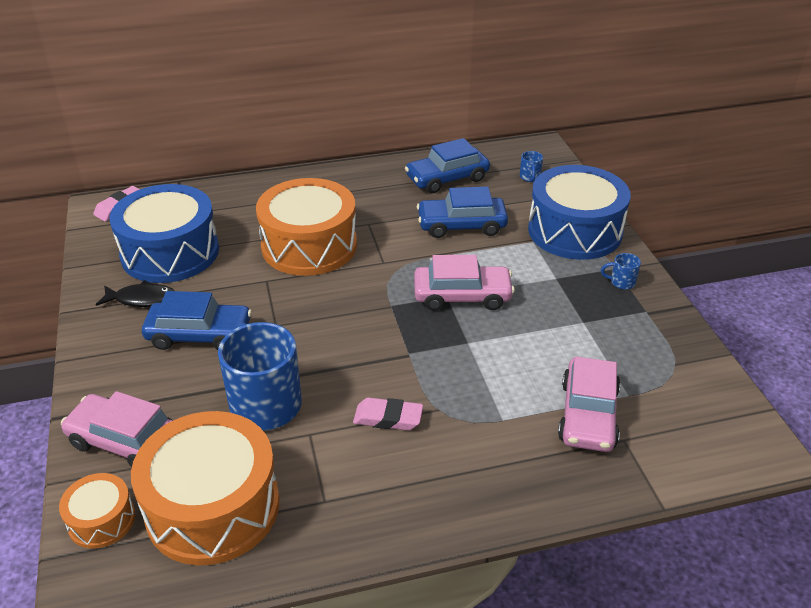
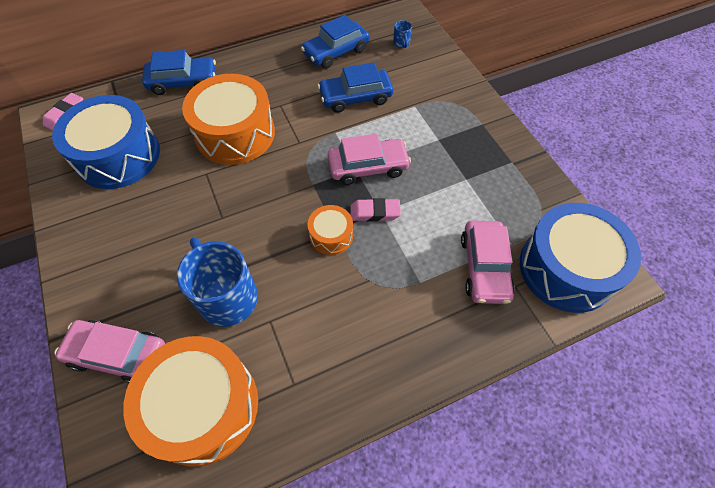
camera: 10 degrees left, 20 degrees up
orange drum [59,473,135,549] -> orange drum moved to [307,205,353,255]
black fish [96,280,175,307] -> none
blue car [142,291,252,350] -> blue car moved to [142,50,216,95]
pink eraser [353,398,423,430] -> pink eraser moved to [351,198,401,222]
blue drum [528,165,631,260] -> blue drum moved to [520,203,641,313]
blue mug [601,253,641,289] -> none

